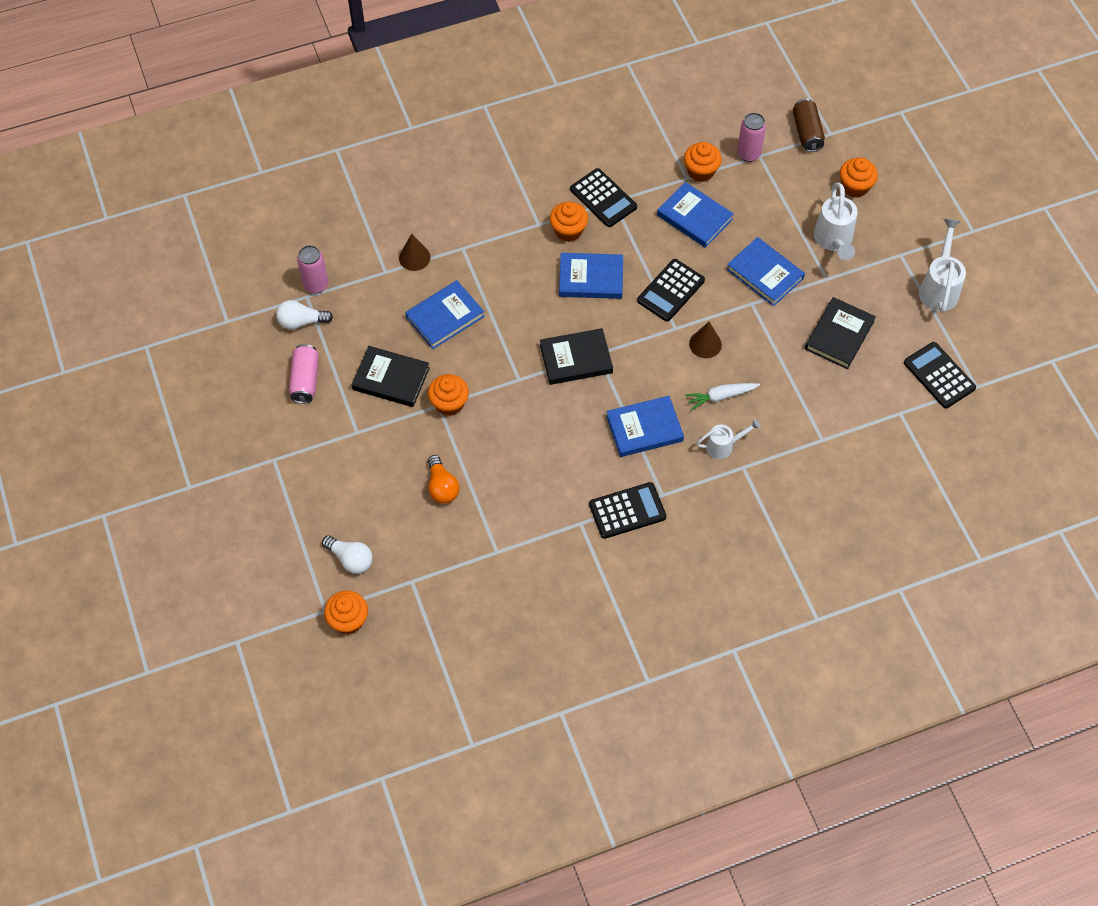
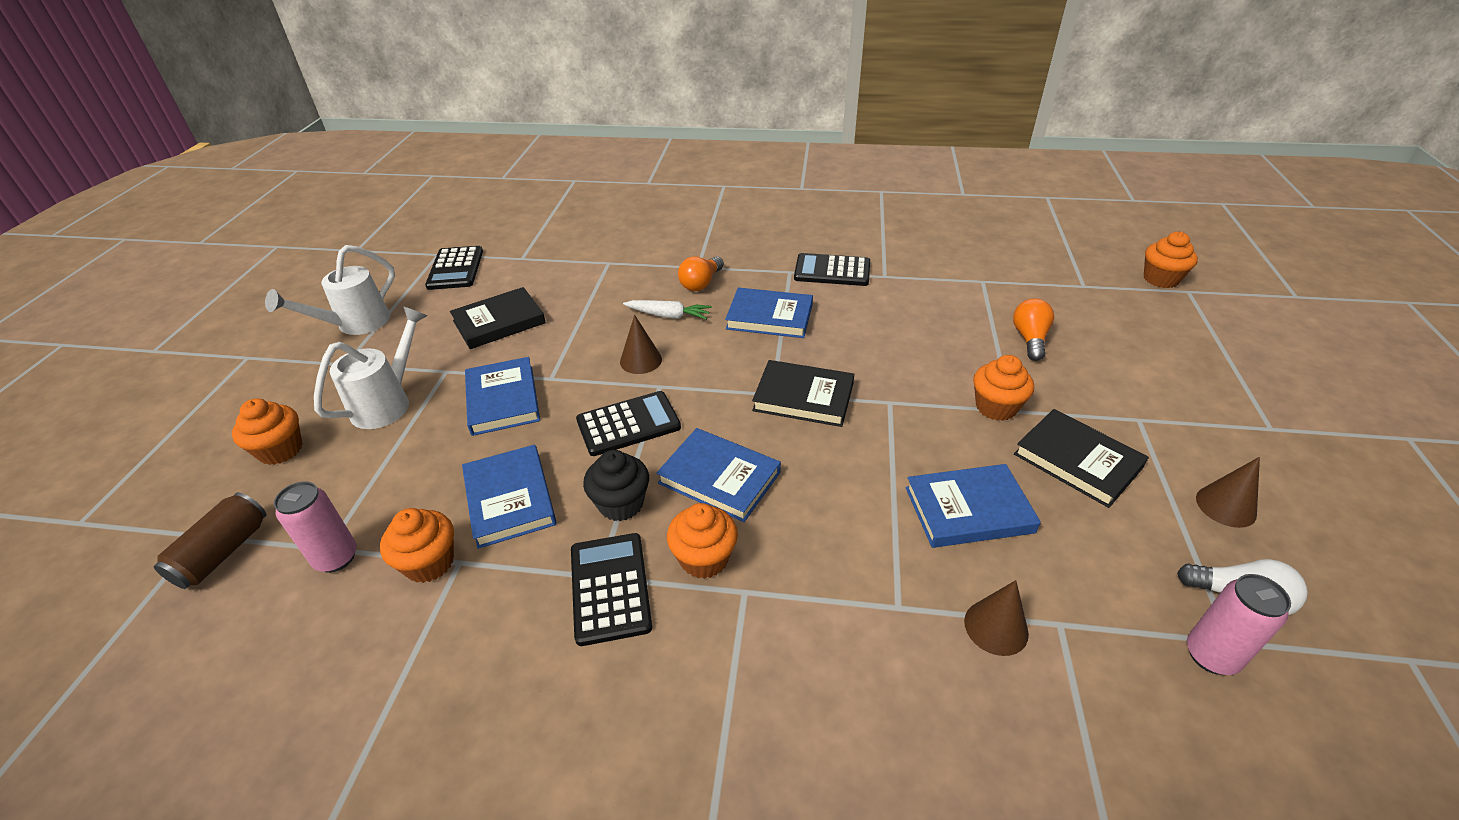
camera: 150 degrees left, 20 degrees down
pink can [289,344,319,404] -> brown cone [1196,457,1260,528]
white light bulb [322,535,373,574] -> none
white watering can [696,419,761,459] -> orange light bulb [678,256,724,291]
none -> black cupcake [583,450,649,521]

